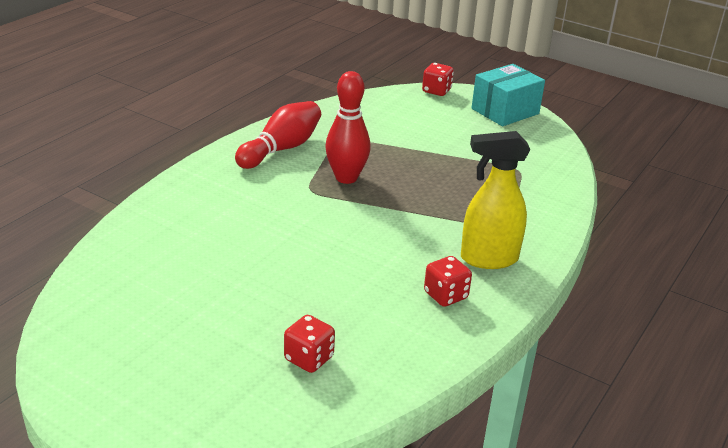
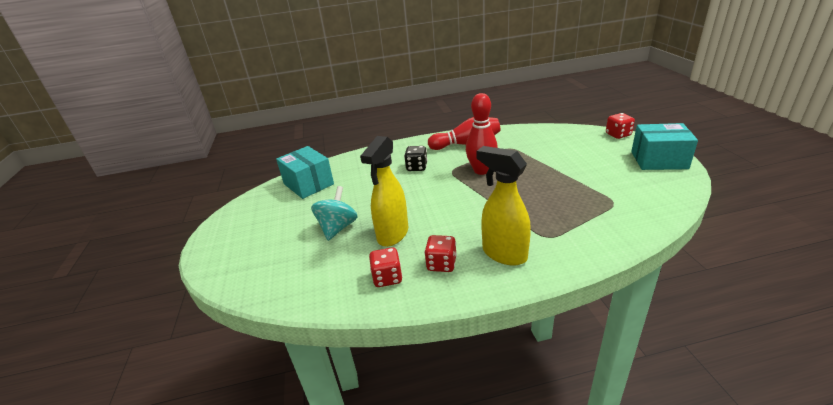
camera: 50 degrees right, 0 degrees up
red dice [284,315,335,373] -> red dice moved to [369,248,403,287]
none -> turquoise box [276,146,334,199]
none -> turquoise spinning top [311,186,358,241]
none -> yellow spray bottle [360,136,408,247]
none -> black dice [404,146,428,171]

